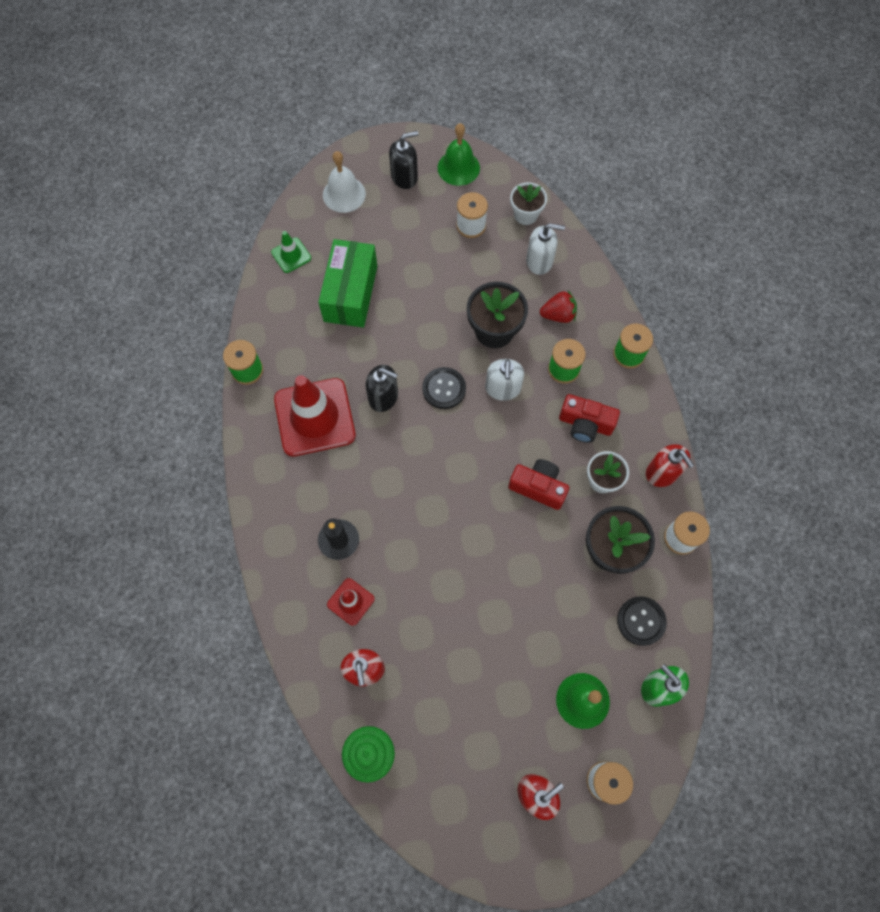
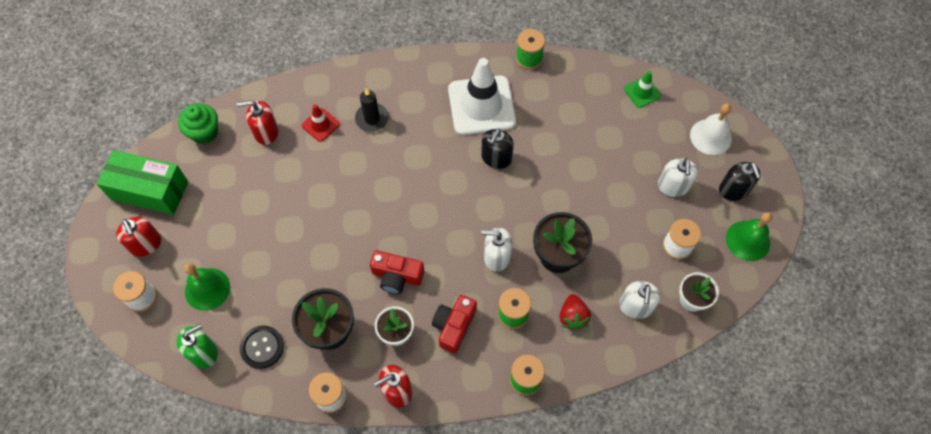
camera: 95 degrees right, 5 degrees down
red traffic cone [274,375,356,457] -> white traffic cone [448,58,516,135]
green box [318,239,377,328] -> green box moved to [97,150,188,215]
black button [422,367,466,409] -> none
red camera [508,459,569,510] -> red camera turned 75 degrees clockwise [370,250,424,294]
none -> white soap dispenser [658,158,698,197]

